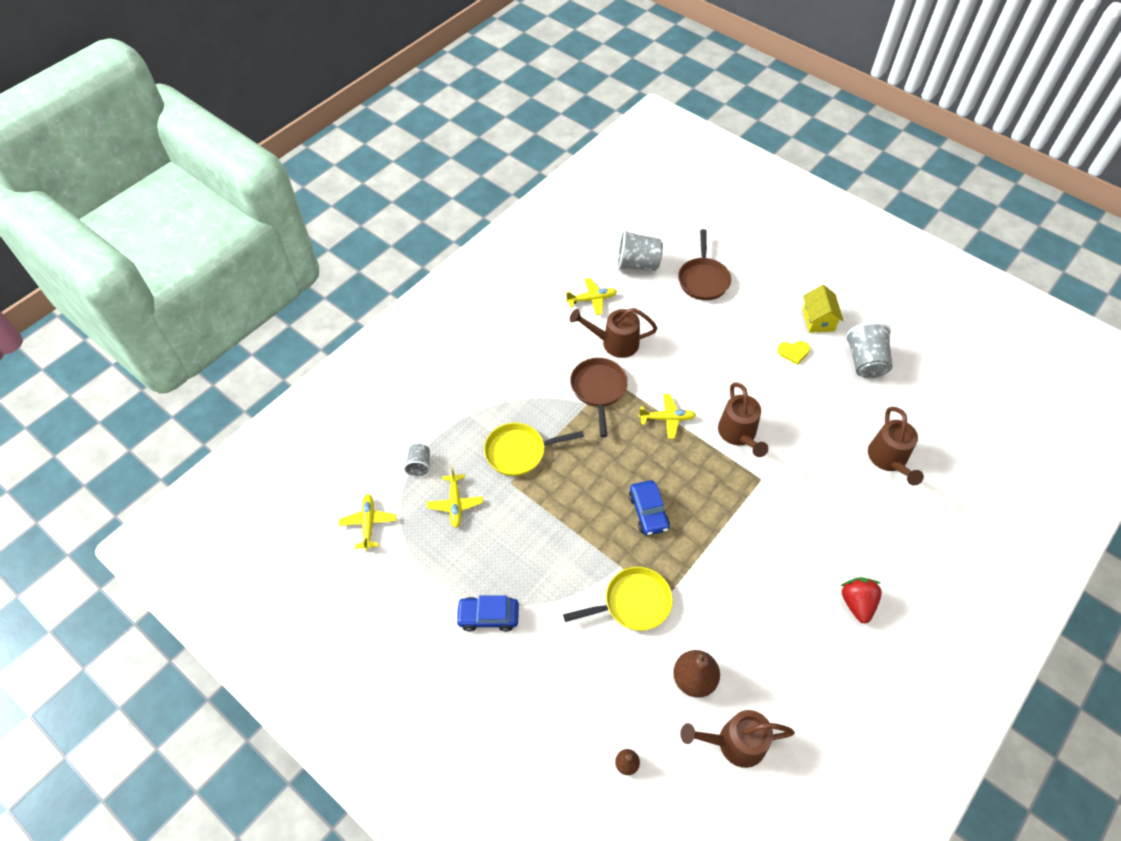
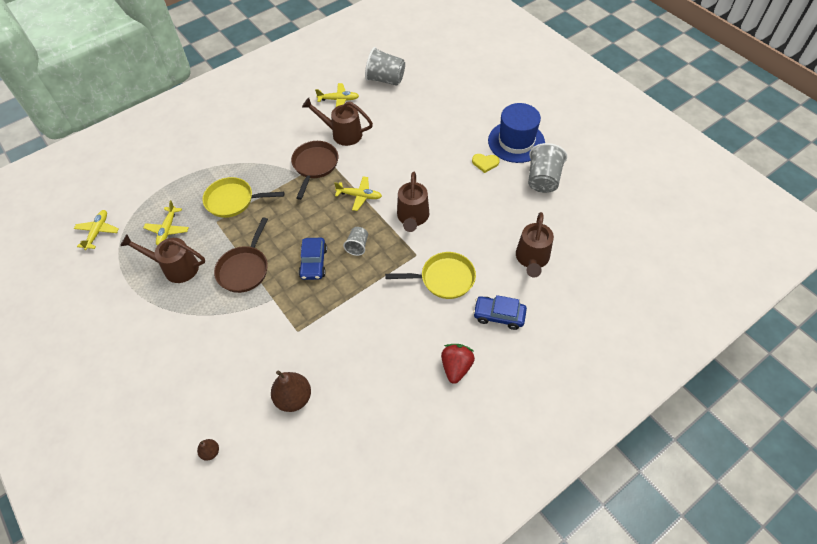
camera: 15 degrees right, 0 degrees up
grey cup [404,444,431,478] -> grey cup moved to [343,227,368,256]
blue car [456,595,519,632] -> blue car moved to [473,295,527,330]
yellow pan [563,567,673,631] -> yellow pan moved to [385,252,476,299]
brown pan [678,229,731,300] -> brown pan moved to [214,217,268,293]
brown watering can [680,710,795,768] -> brown watering can moved to [120,234,205,283]
yellow house [803,285,843,333] -> blue hat [488,103,545,163]

